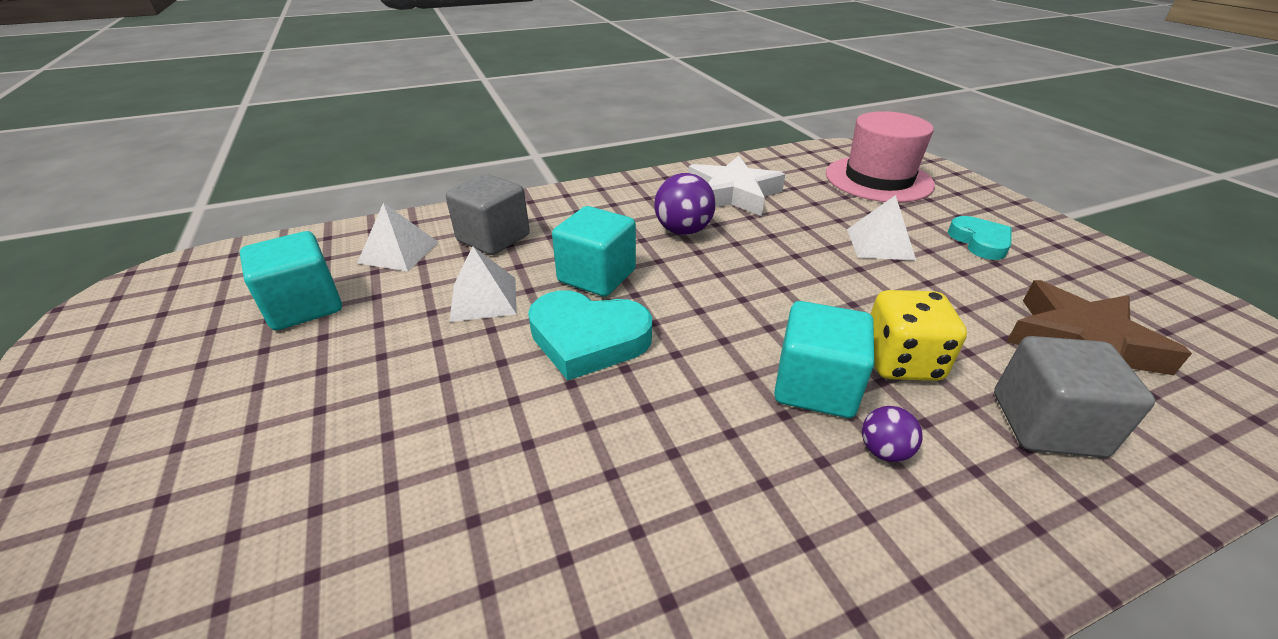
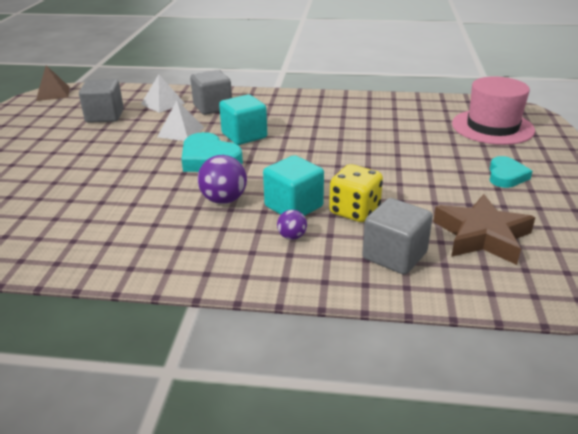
camera: 30 degrees right, 5 degrees down
turquoise cube [240,231,342,330] -> grey cube [79,79,124,123]
purple ball [654,173,716,235] -> purple ball moved to [198,155,247,204]
white star [688,156,785,216] -> none
white pyramid [847,195,916,261] -> none
none -> brown pyramid [36,65,70,101]

